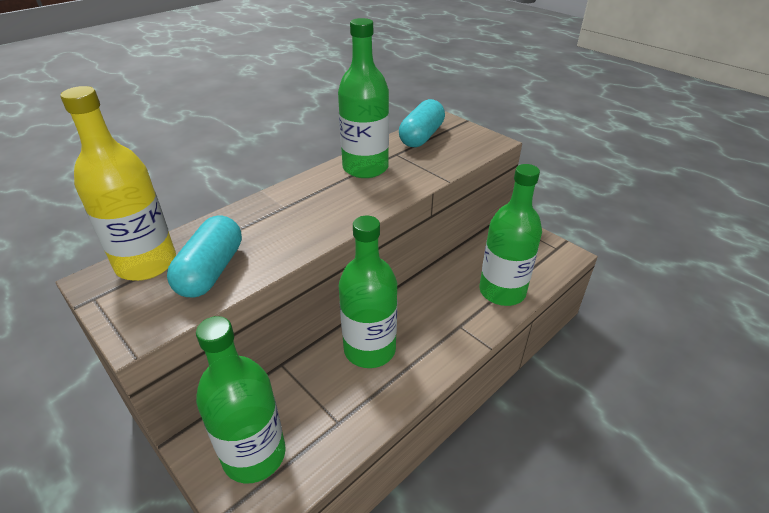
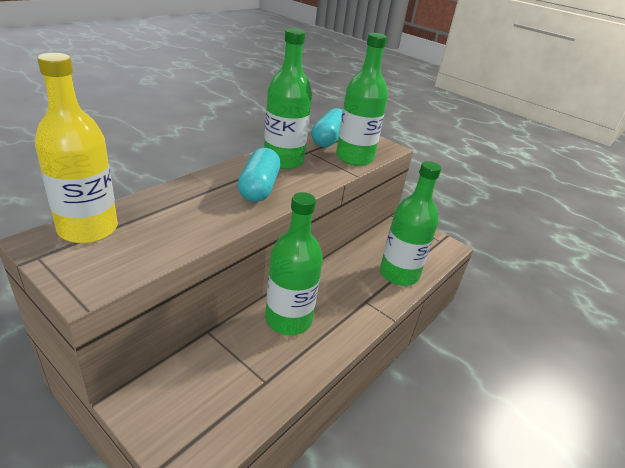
camera: 10 degrees left, 5 degrees down
turquoise capsule [167,216,242,297] -> turquoise capsule moved to [238,148,280,202]
green bottle [196,316,286,484] -> green bottle moved to [336,33,388,166]

